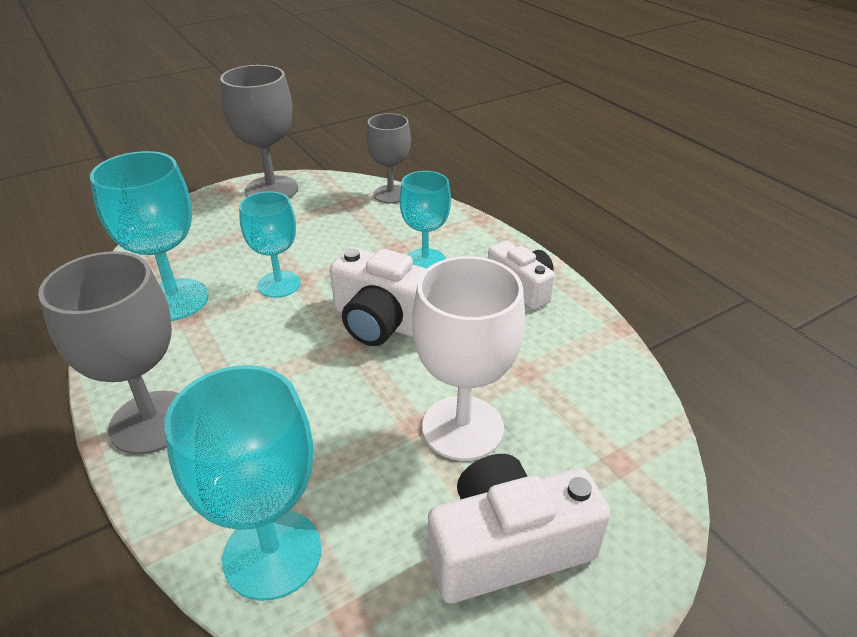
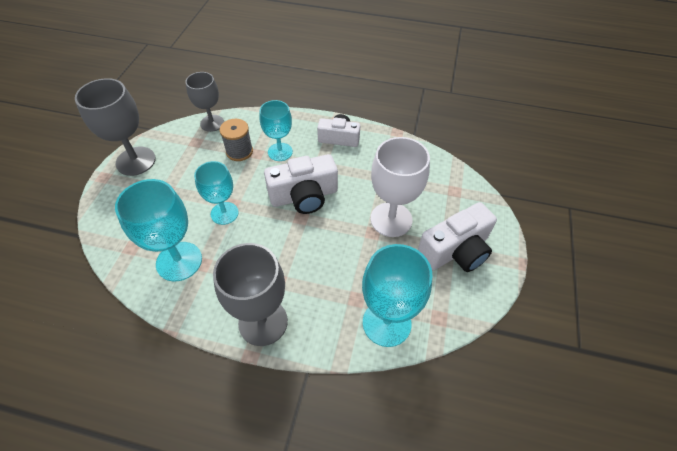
camera: 45 degrees left, 15 degrees up
white camera [428,454,611,603] -> white camera turned 150 degrees counterclockwise [418,202,497,272]
none -> grey spool [220,119,253,161]

